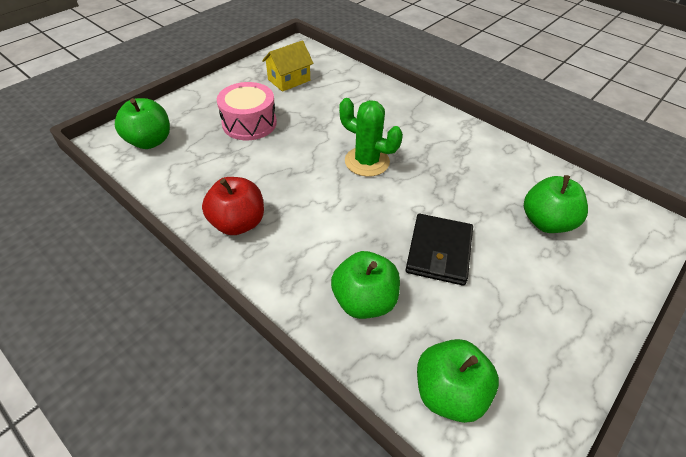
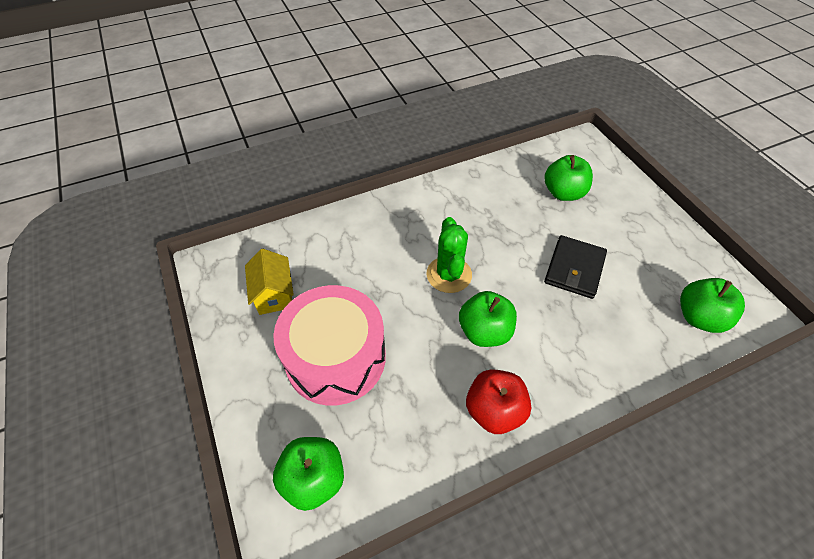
camera: 65 degrees left, 5 degrees up
pink drum [217,82,277,140] -> pink drum [273,285,386,406], size x1.52
green apple [331,251,400,319] -> green apple moved to [459,291,517,347]
green cactus [339,98,403,177] -> green cactus turned 60 degrees counterclockwise [427,217,472,293]
black wallet [406,214,473,286] -> black wallet turned 75 degrees clockwise [544,235,607,299]

